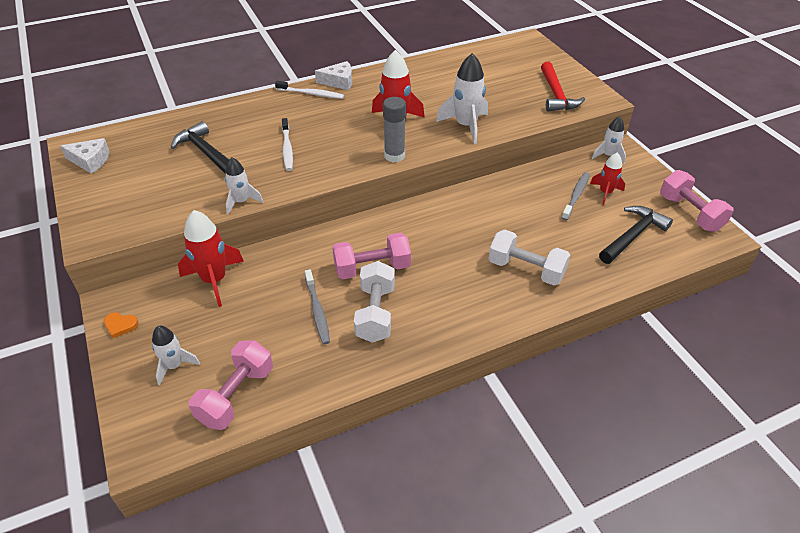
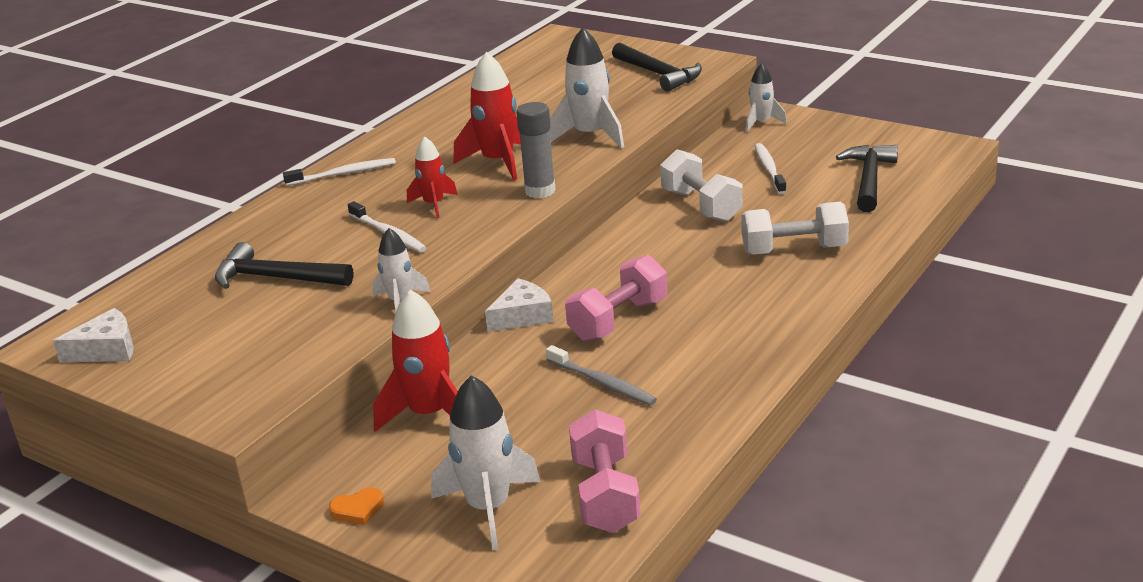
camera: 30 degrees left, 15 degrees down
white rocket [152,326,200,385] -> white rocket [431,375,540,550], size x1.64
white cheese [315,61,352,90] -> white cheese moved to [485,278,554,332]
white dumbbell [354,261,395,343] -> white dumbbell moved to [660,149,743,222]
red hammer [541,62,585,112] -> black hammer [612,43,702,92]
grey toothbrush [562,172,590,220] -> white toothbrush [755,143,786,194]
red rocket [590,153,625,205] -> red rocket moved to [407,136,458,218]
pink dumbbell [660,170,734,232] -> none

